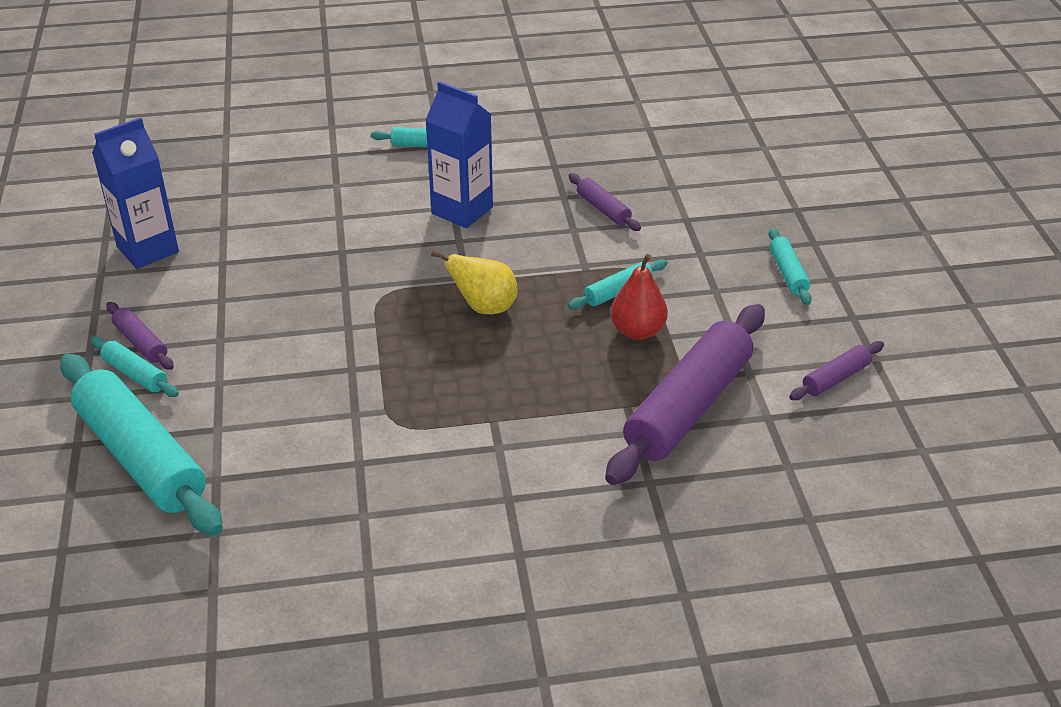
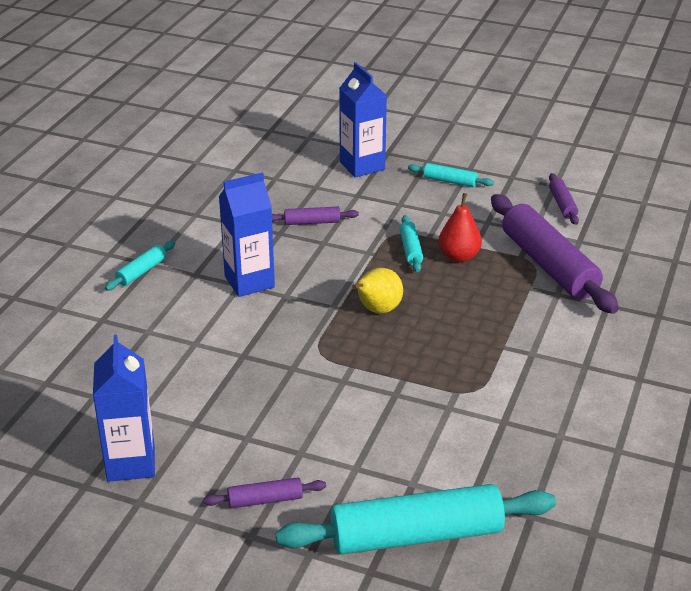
camera: 60 degrees left, 5 degrees down
turquoise rolling pin [90,337,179,397] -> none
none -> blue carton [339,62,387,178]

